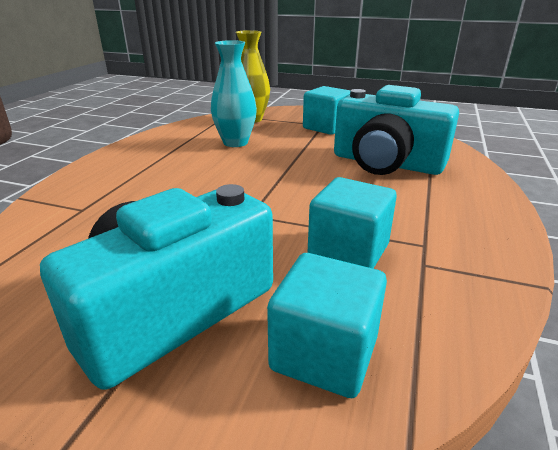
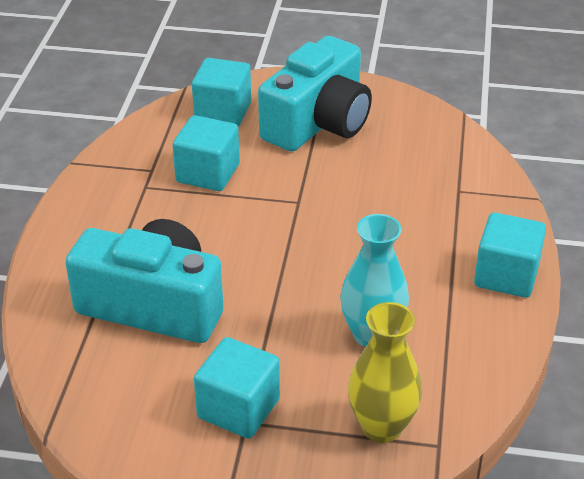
camera: 170 degrees right, 10 degrees up
none -> turquoise cube [474,212,546,298]

